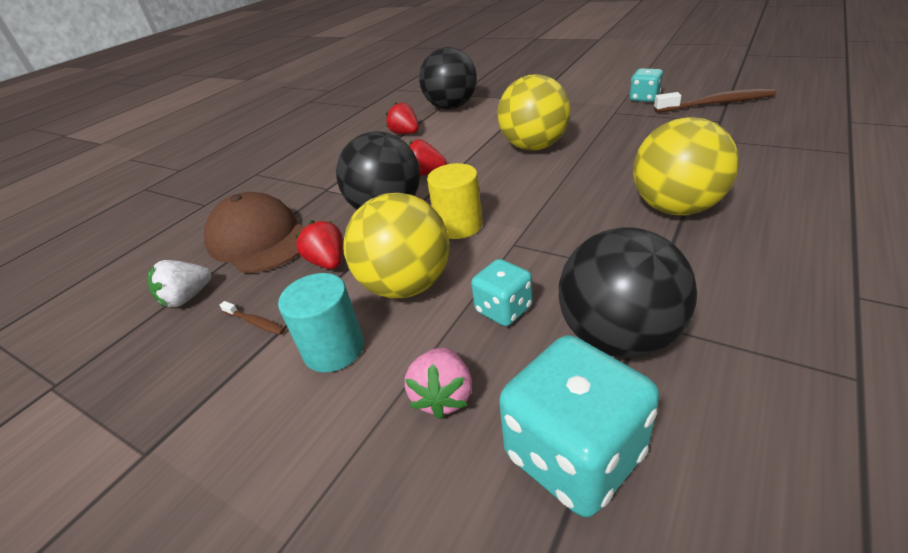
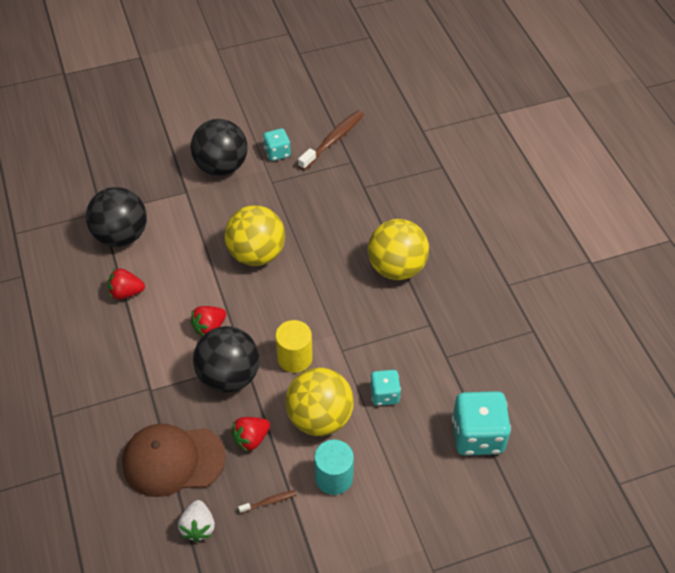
camera: 55 degrees left, 15 degrees up
red strawberry [295,220,343,269] -> red strawberry turned 45 degrees counterclockwise [231,417,270,452]
pink strawberry [405,348,472,420] -> none
black ball [559,227,697,358] -> black ball moved to [191,119,247,176]

